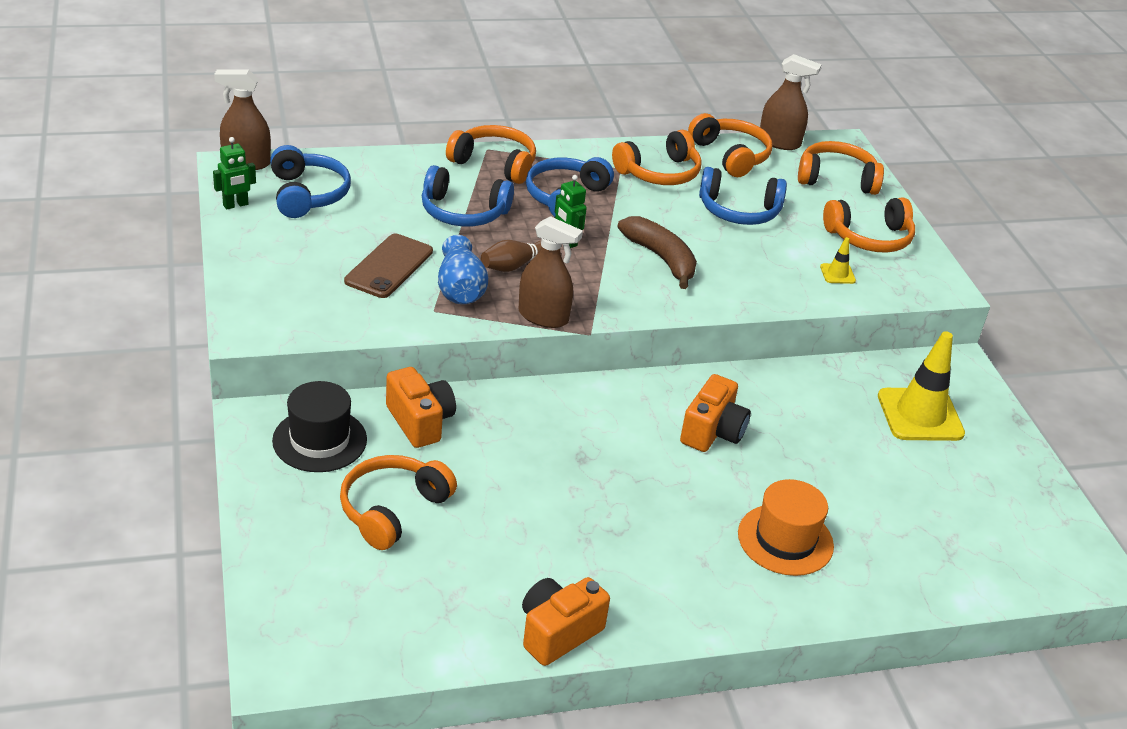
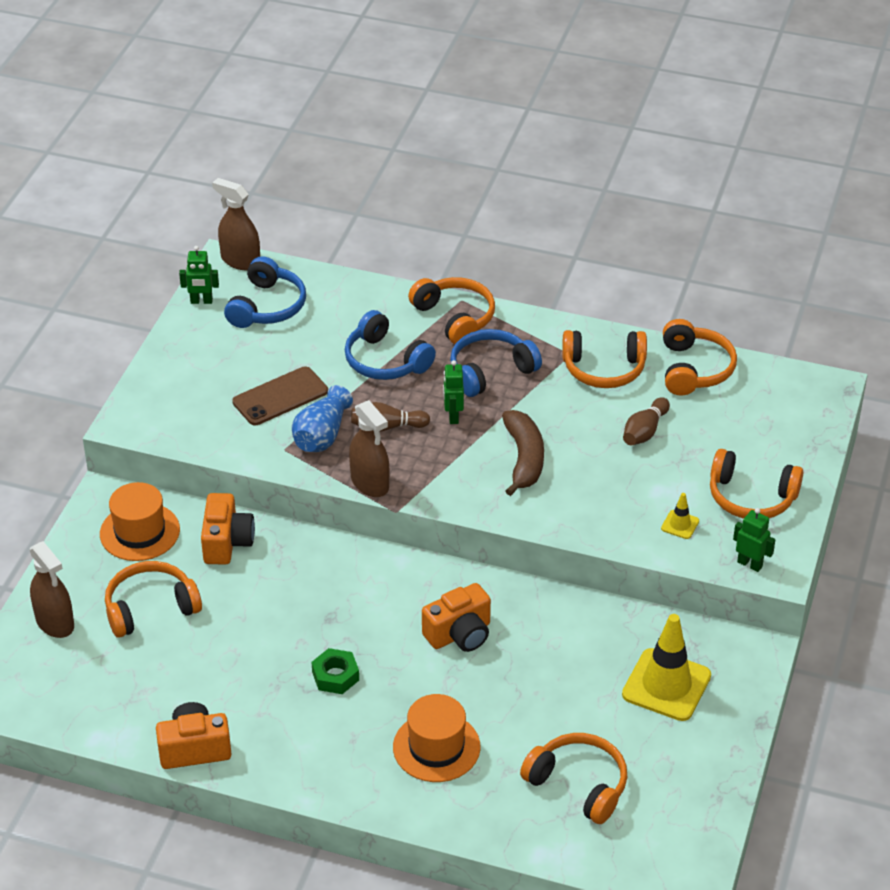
camera: 35 degrees right, 5 degrees up
black hat [272,381,367,472] -> orange hat [100,482,180,561]
blue headphones [699,167,787,225] -> brown bowling pin [623,397,670,445]
brown spray bottle [760,54,822,150] -> brown spray bottle moved to [30,541,74,638]
orange headphones [798,141,884,195] -> orange headphones moved to [520,733,627,824]
none -> green nut [312,648,359,694]
none -> green robot [733,508,775,572]

